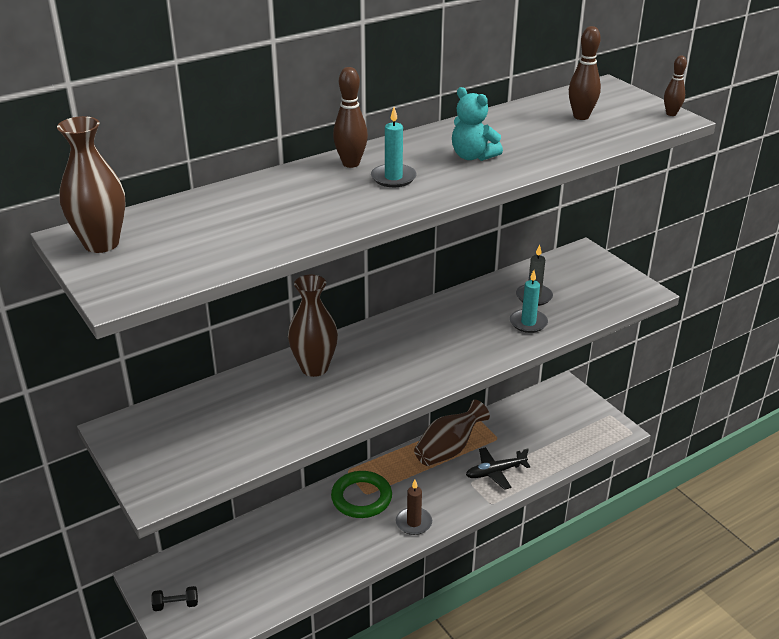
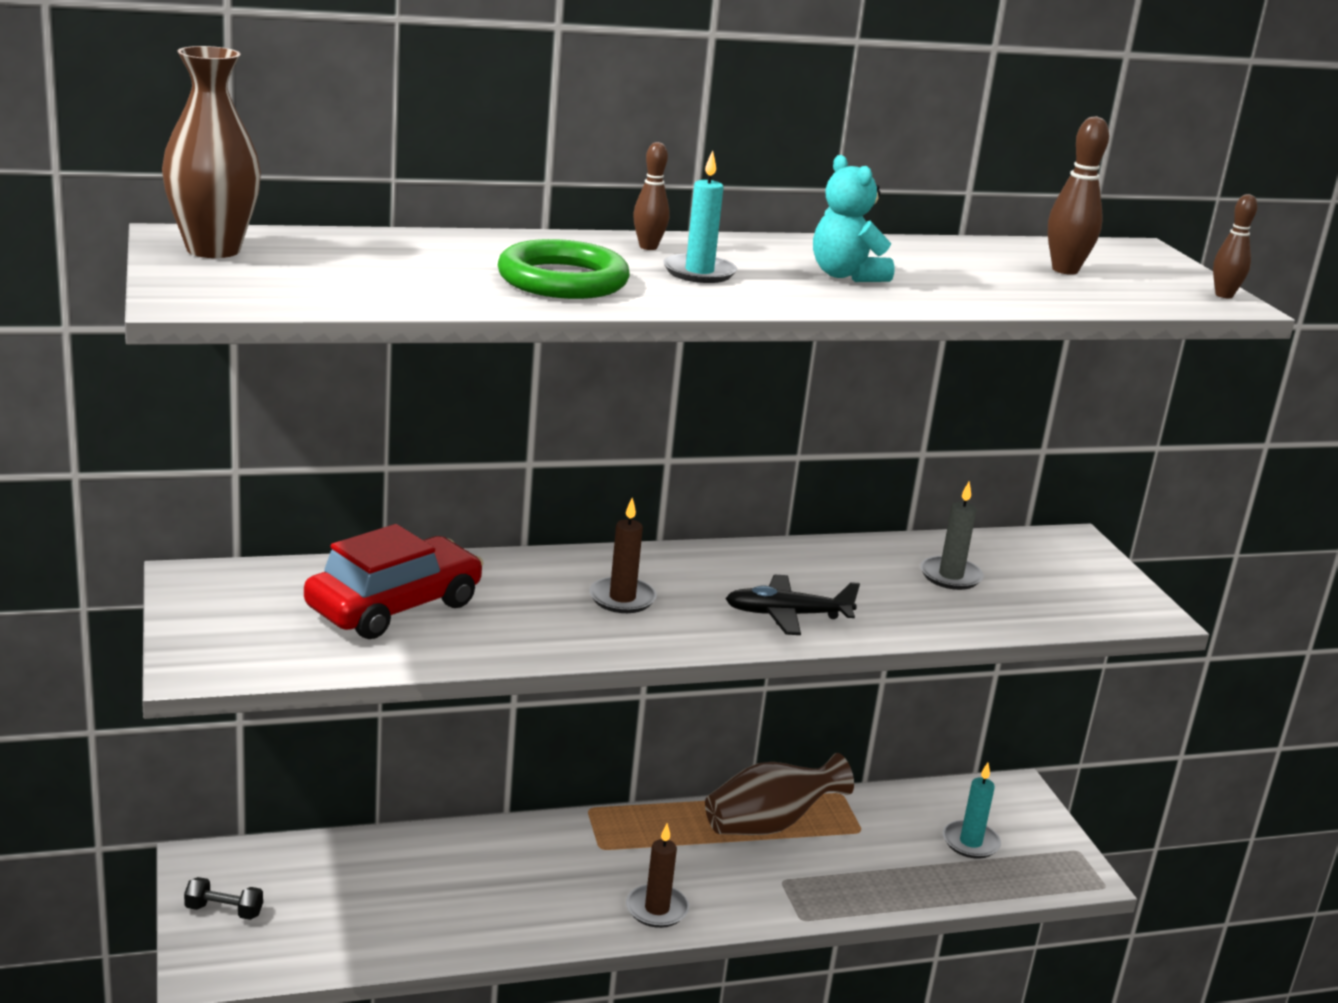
camera: 15 degrees right, 10 degrees down
brown vase [288,275,338,377] -> none
green ring [331,471,392,518] -> green ring moved to [498,239,630,299]
brown bowling pin [333,67,368,168] -> brown bowling pin [633,142,670,250], size x0.66
black plane [466,447,530,490] -> black plane moved to [725,575,860,635]
turquoise candle [510,270,548,333] -> turquoise candle moved to [943,763,1001,859]
none -> red car [304,524,484,639]
none -> brown candle [589,498,657,613]

